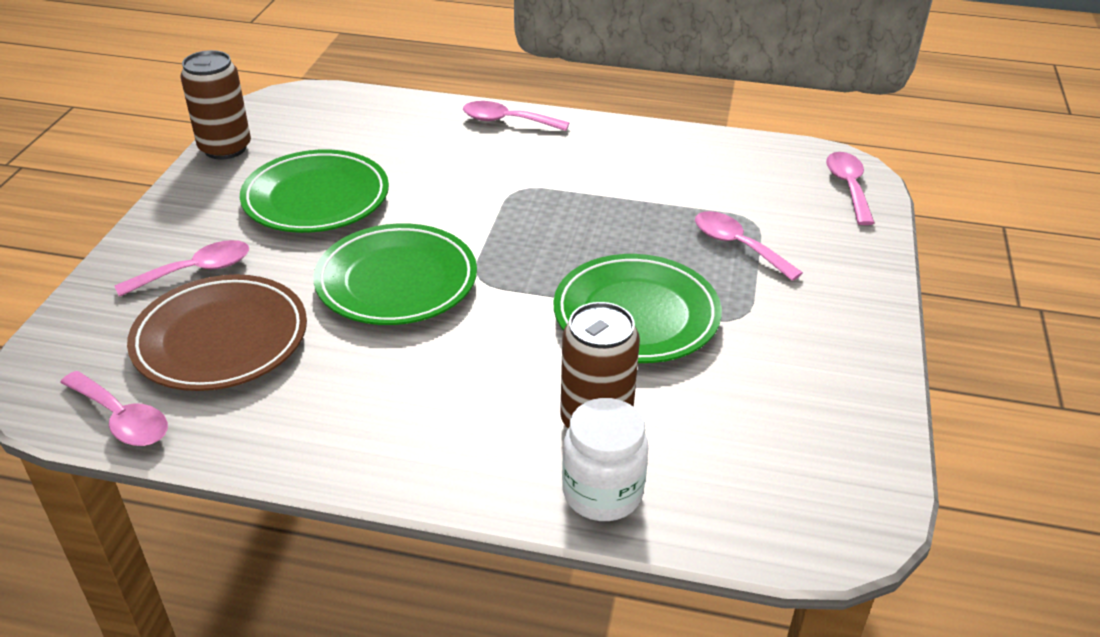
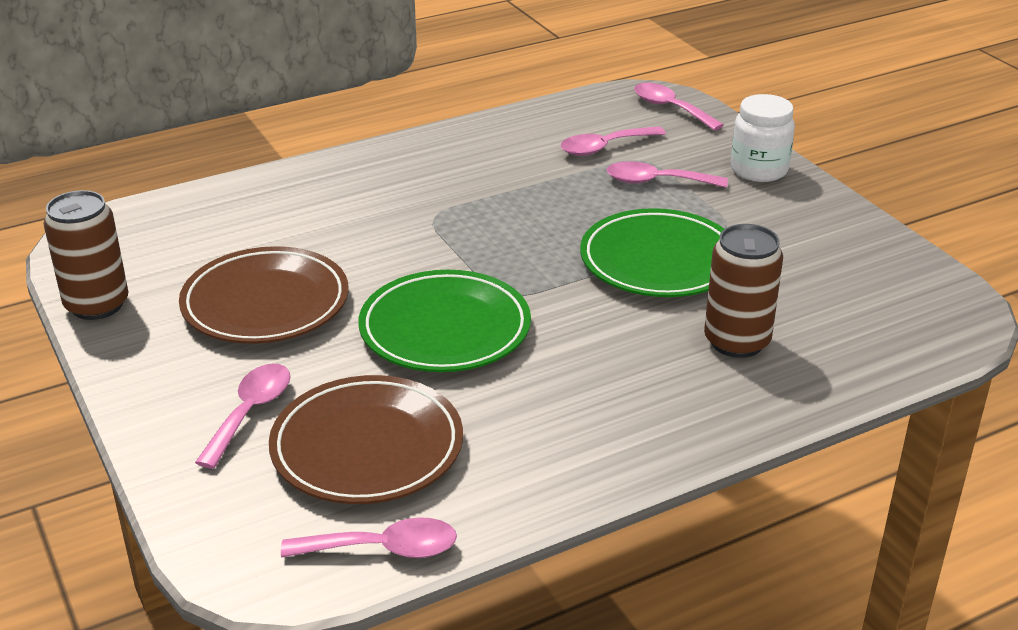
camera: 40 degrees left, 5 degrees down
green plate [240,149,389,233] -> brown plate [179,246,349,344]
pink spoon [463,101,569,131] -> pink spoon moved to [561,126,666,156]
white jar [562,398,648,521] -> white jar moved to [731,94,795,182]

